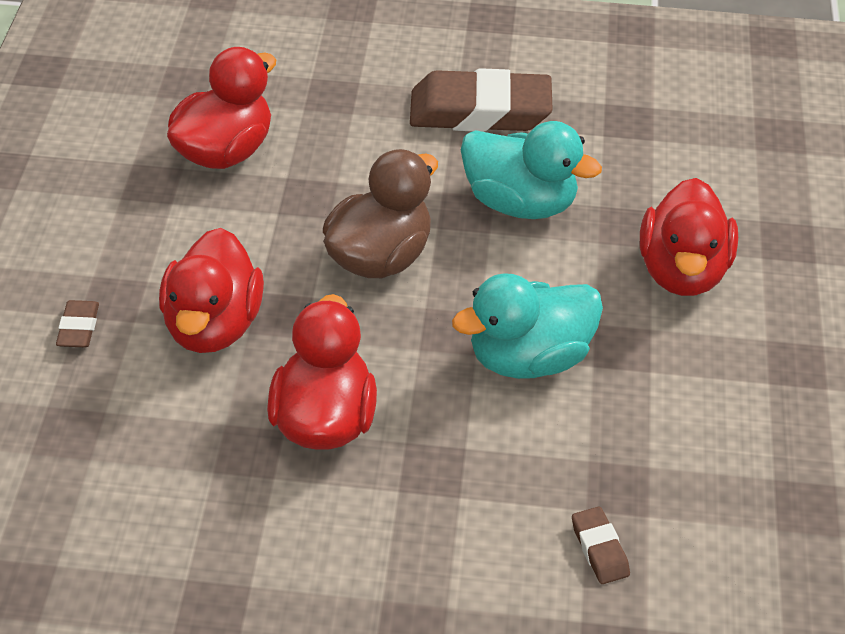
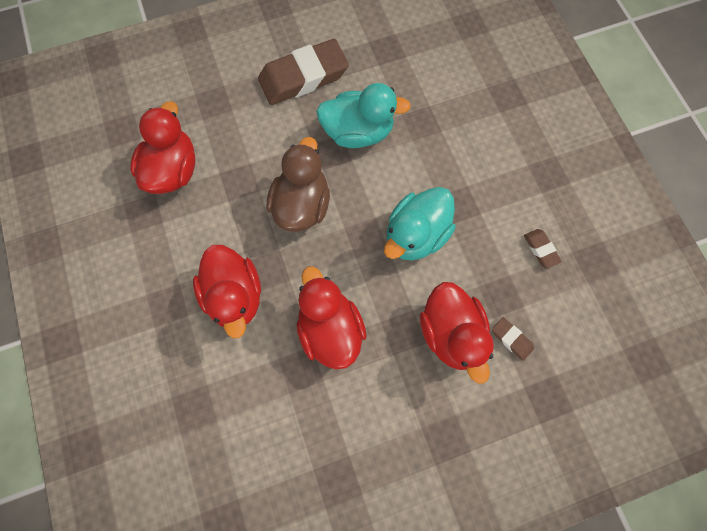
camera: 25 degrees left, 25 degrees up
brown eraser [56,300,99,348] -> brown eraser moved to [524,229,562,268]
red duck [640,178,738,296] -> red duck moved to [420,282,494,384]

